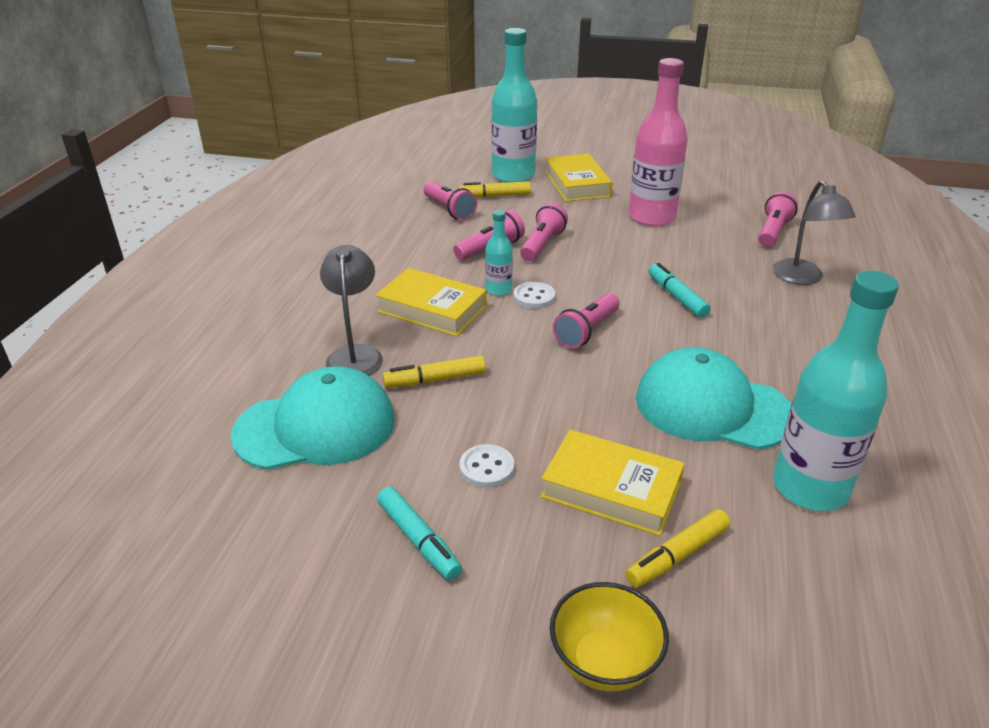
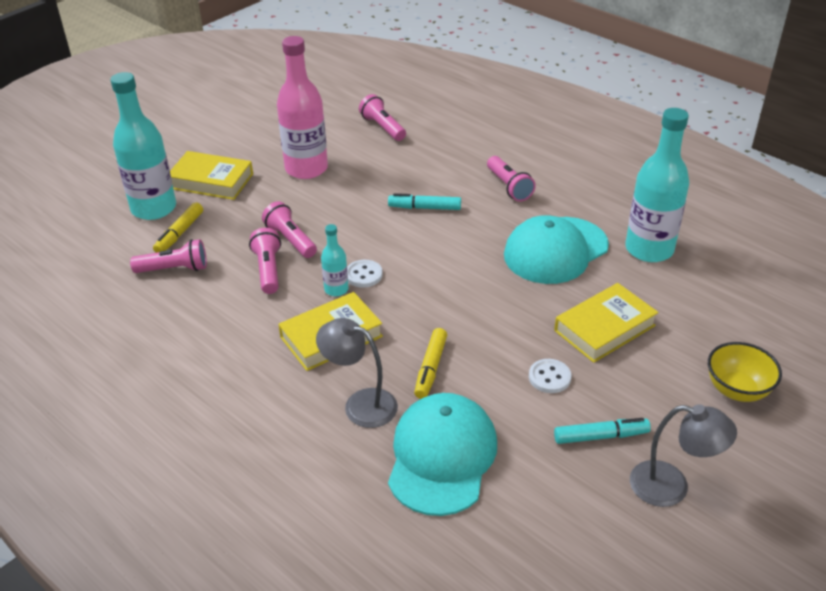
camera: 60 degrees left, 5 degrees up
pink flashlight [553,293,620,349] -> pink flashlight moved to [487,156,536,202]
yellow marker [626,509,730,588] -> none
grey lamp [772,180,856,285] -> grey lamp moved to [630,404,737,507]

